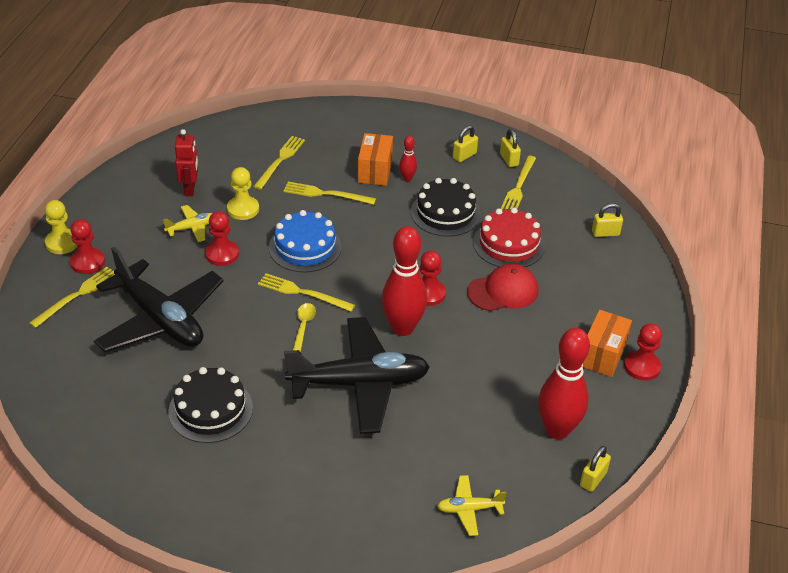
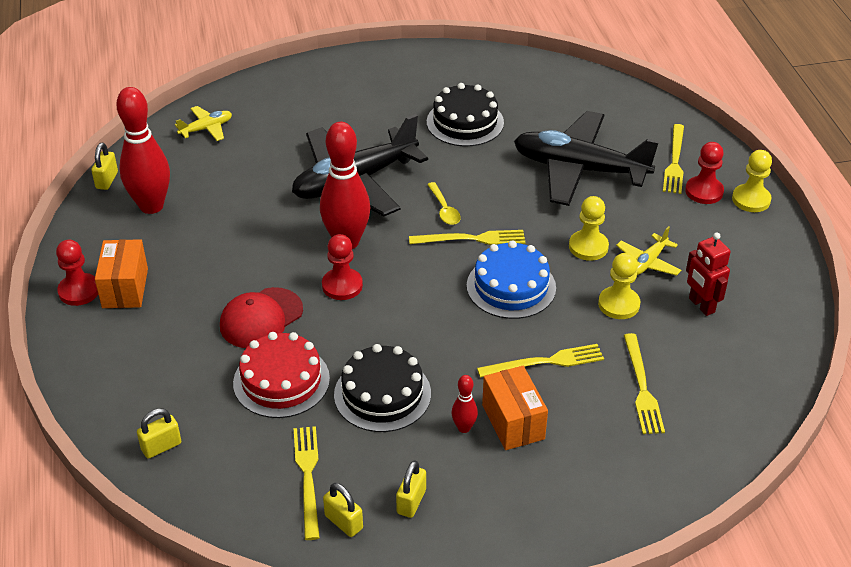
camera: 155 degrees right, 0 degrees up
red pawn [205,211,239,266] -> yellow pawn [569,196,609,261]

